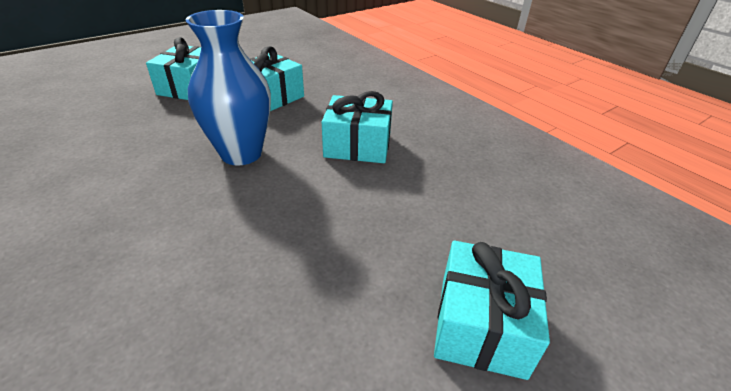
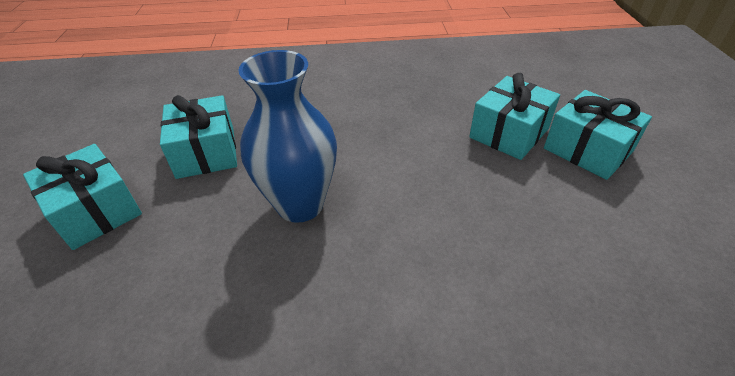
camera: 55 degrees left, 5 degrees up
turquoise gift [322,91,393,163] -> turquoise gift moved to [469,73,560,160]

